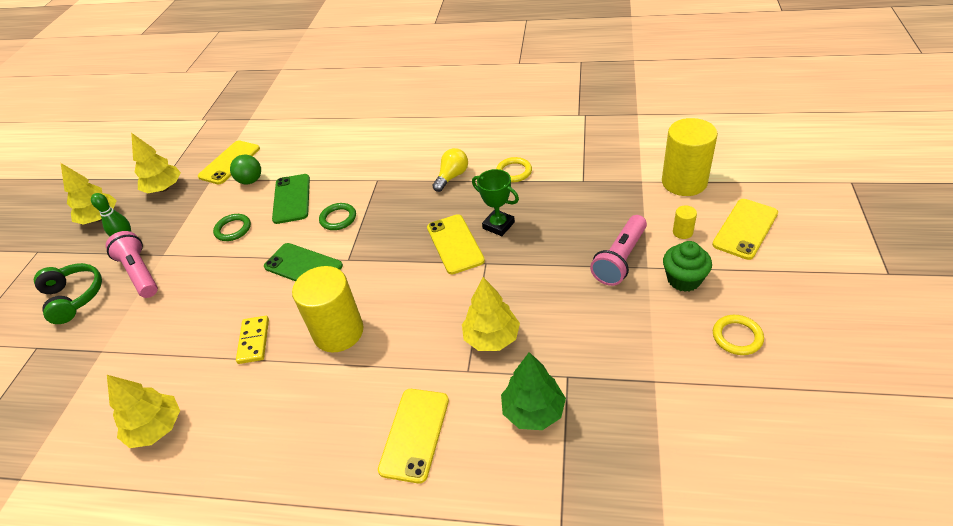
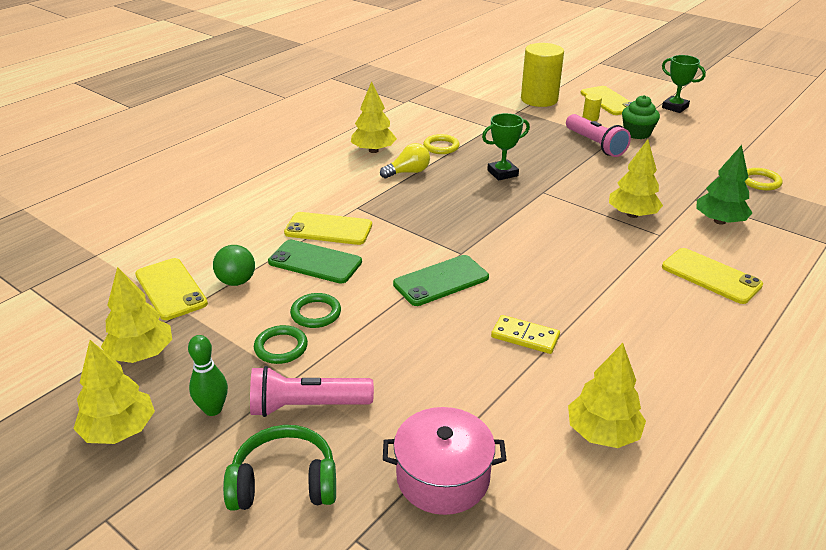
camera: 65 degrees left, 10 degrees down
yellow cylinder [292,266,364,353] -> none
green ring [319,203,356,230] -> green ring moved to [254,325,308,364]
yellow phone [427,214,485,274] -> yellow phone moved to [284,212,372,245]
yellow light bulb [432,148,468,192] -> yellow light bulb turned 90 degrees clockwise [380,143,430,178]
yellow ring [713,315,764,355] -> yellow ring moved to [745,168,783,191]
none -> yellow tree [351,81,397,153]
none -> pink pot [383,407,506,515]
none -> green trophy [662,55,706,113]

